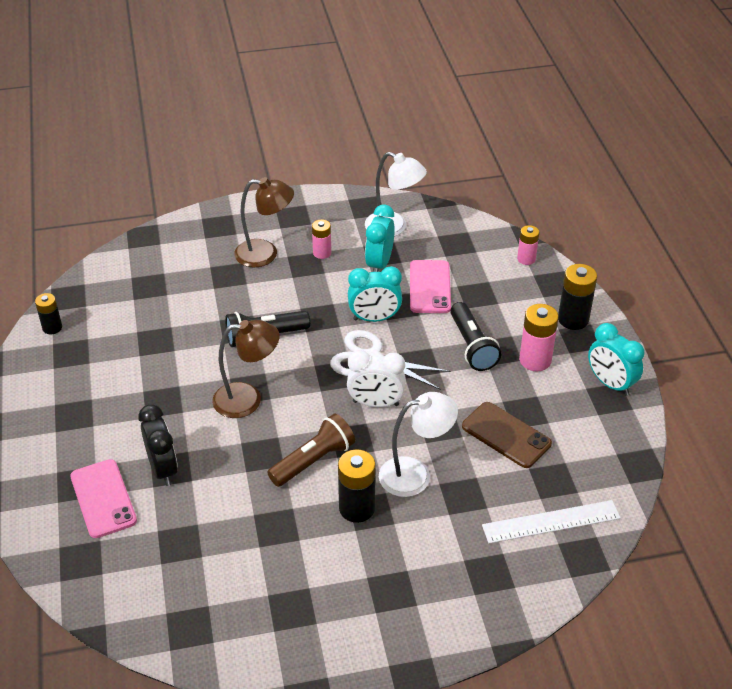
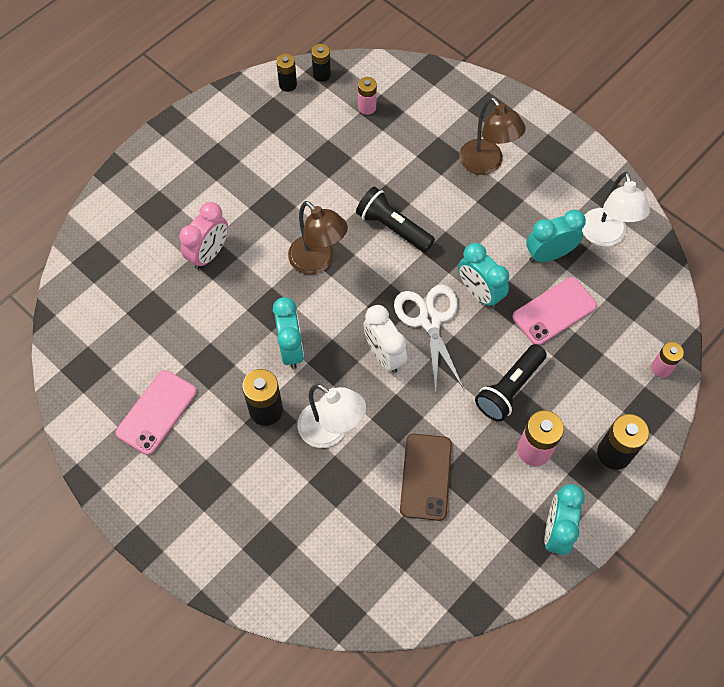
camera: 55 degrees right, 20 degrees up
pink phone [70,459,137,538] -> pink phone moved to [116,370,197,455]
black clock [138,404,178,486] -> pink clock [179,202,228,269]
brown flashlight [267,414,355,487] -> turquoise clock [273,297,304,369]
pink battery [312,219,331,259] -> pink battery moved to [358,77,377,115]
white ruler [482,500,620,544] -> none
none -> black battery [311,44,331,82]

